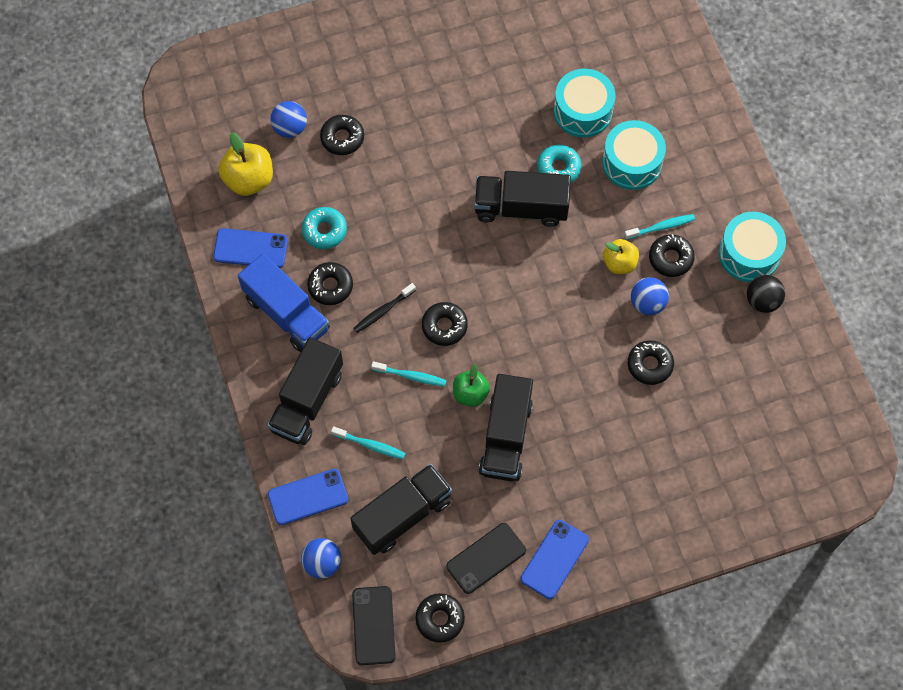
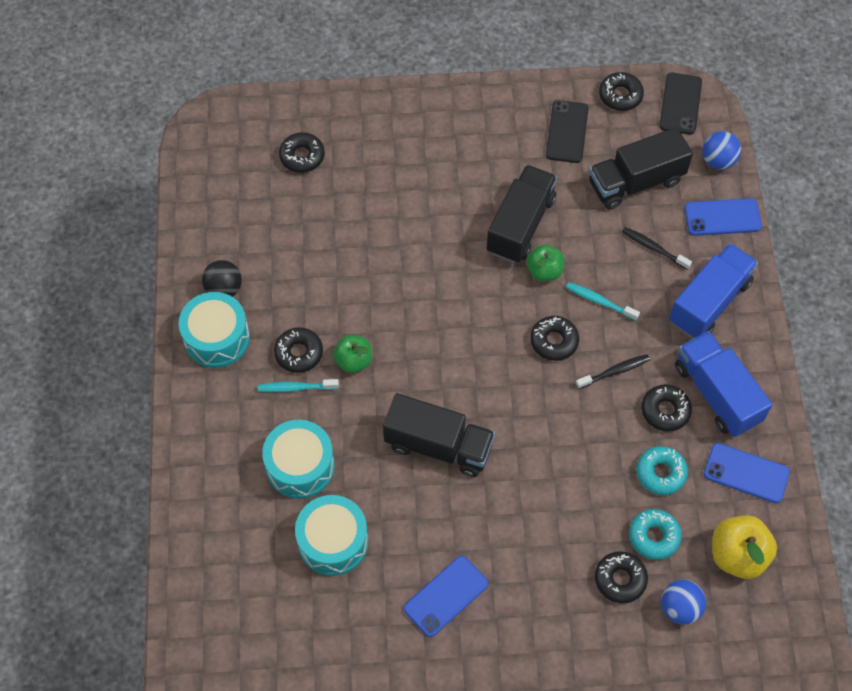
camera: 165 degrees left, 5 degrees down
black truck [267,337,343,445] -> blue truck [669,243,758,339]
turquoise toothbrush [331,426,406,459] -> black toothbrush [622,227,692,270]
black phone [446,523,526,594] -> black phone turned 60 degrees counterclockwise [546,100,589,163]
blue phone [520,520,589,599] -> blue phone moved to [404,556,489,637]
turquoise donut [537,145,581,183] -> turquoise donut moved to [629,509,682,560]
yellow apple [603,239,639,274] -> green apple [333,335,372,373]
black donut [628,340,674,385] -> black donut moved to [279,132,325,173]
blue ball [631,277,669,315] -> none

